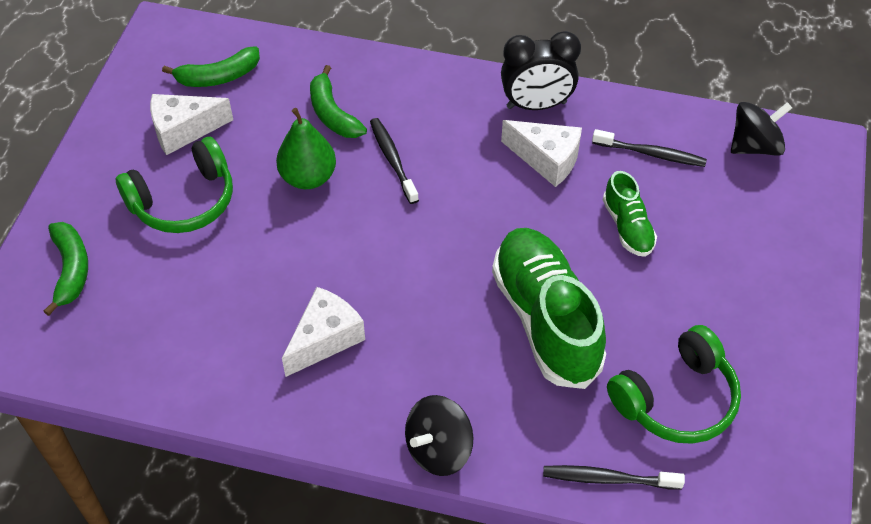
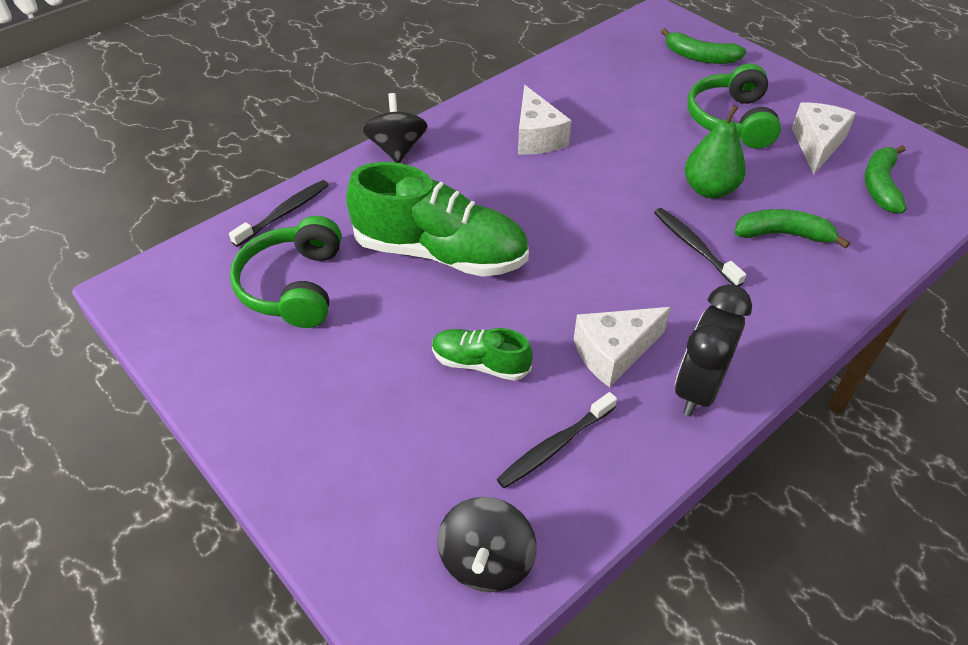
camera: 125 degrees right, 5 degrees down
black toothbrush [370,118,419,204] -> black toothbrush turned 135 degrees counterclockwise [654,208,746,286]

